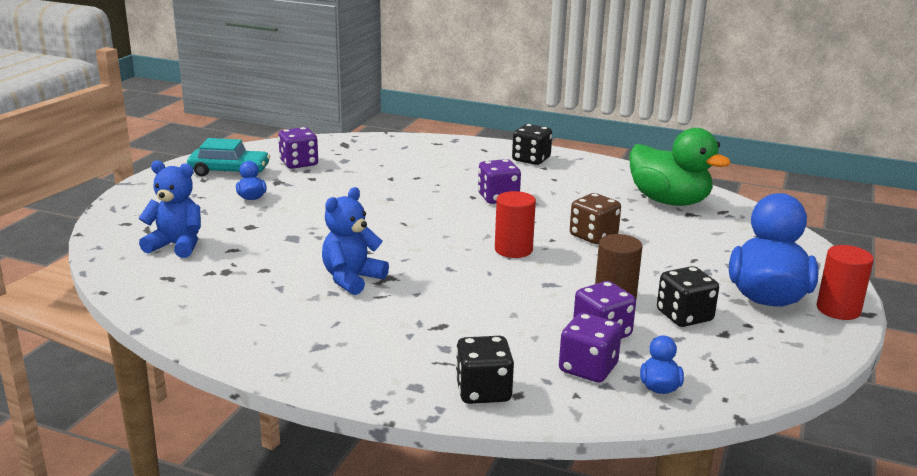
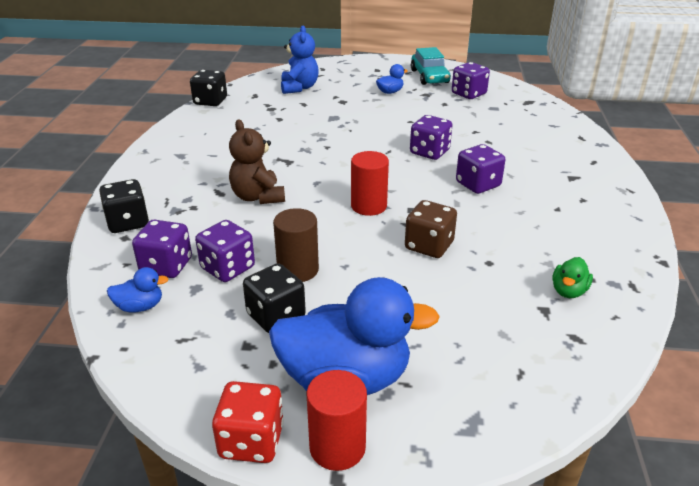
camera: 75 degrees right, 10 degrees up
blue teddy bear [322,187,389,295] -> none
black dice [512,124,552,165] -> black dice moved to [190,70,227,106]
green duck [629,128,731,206] -> green duck [552,257,593,298], size x0.43
none -> red dice [212,381,284,463]
none -> brown teddy bear [229,119,285,204]
none -> purple dice [410,115,453,160]

